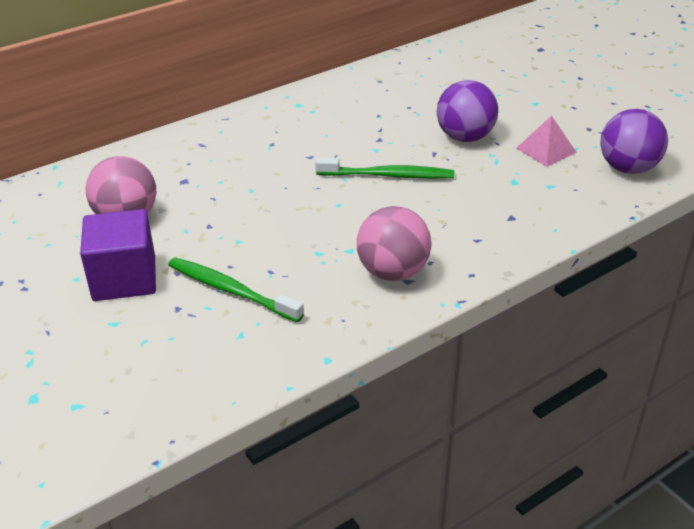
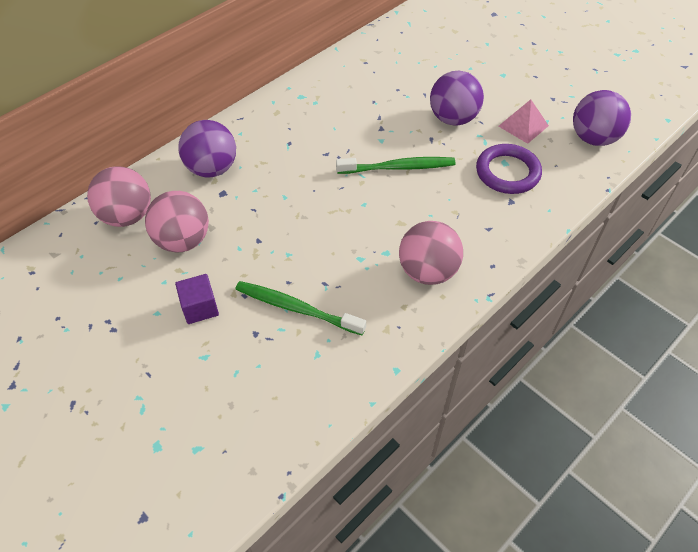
camera: 10 degrees left, 15 degrees up
purple cube [80,209,156,301] -> purple cube [175,274,219,324], size x0.59
none -> pink ball [87,166,151,227]
none -> purple ball [178,120,236,178]
none -> purple ring [476,144,542,194]

